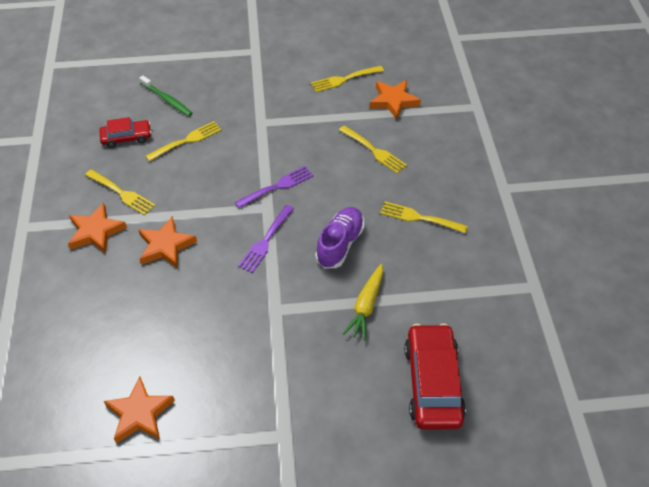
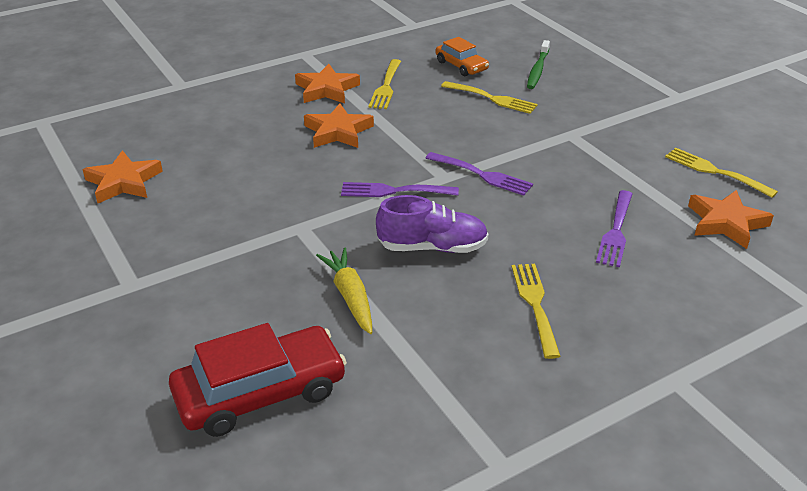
camera: 65 degrees right, 15 degrees down
red car [99,117,151,148] -> orange car [436,37,489,76]
yellow fork [339,125,407,174] -> purple fork [596,190,632,267]
yellow carrot [343,264,383,340] -> yellow carrot turned 75 degrees clockwise [316,248,372,334]

